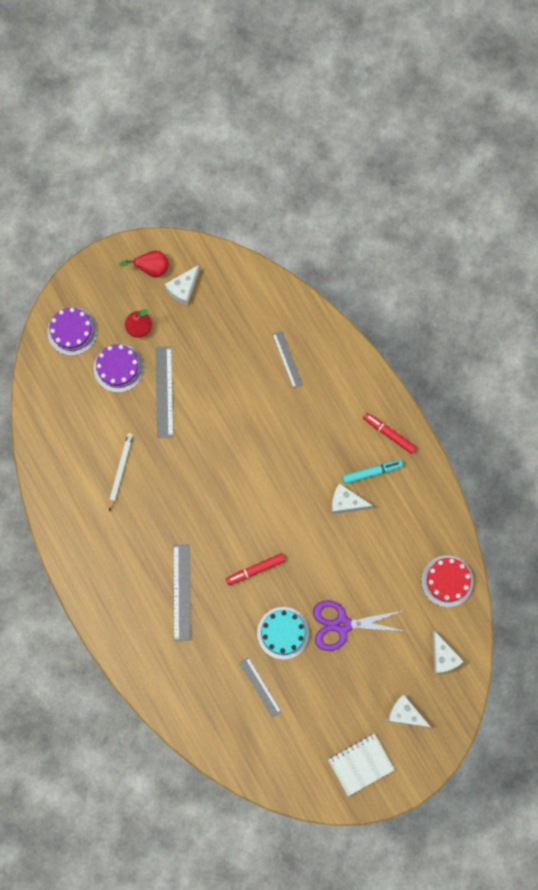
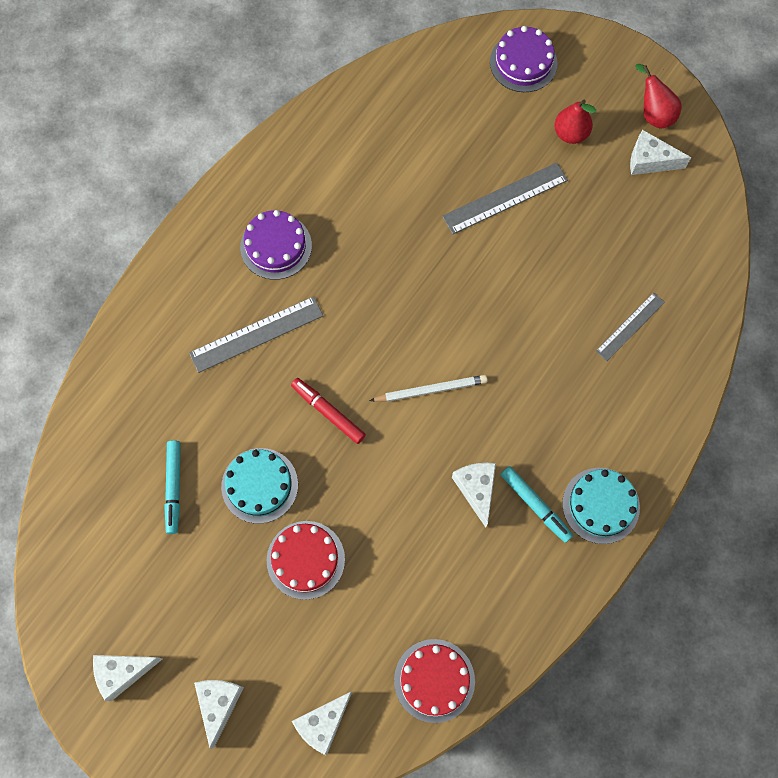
camera: 65 degrees right, 5 degrees down
purple cake [94,344,144,392] -> purple cake moved to [240,210,312,280]
white pencil [109,433,133,511] -> white pencil moved to [369,375,488,402]
grey ruler [239,657,281,718] -> turquoise marker [164,440,181,534]
purple scissors [313,600,405,651] -> red cake [267,521,345,600]
white notebook [328,734,395,796] -> white cheese [93,655,162,701]
red marker [363,413,417,454] -> turquoise cake [562,468,640,544]

